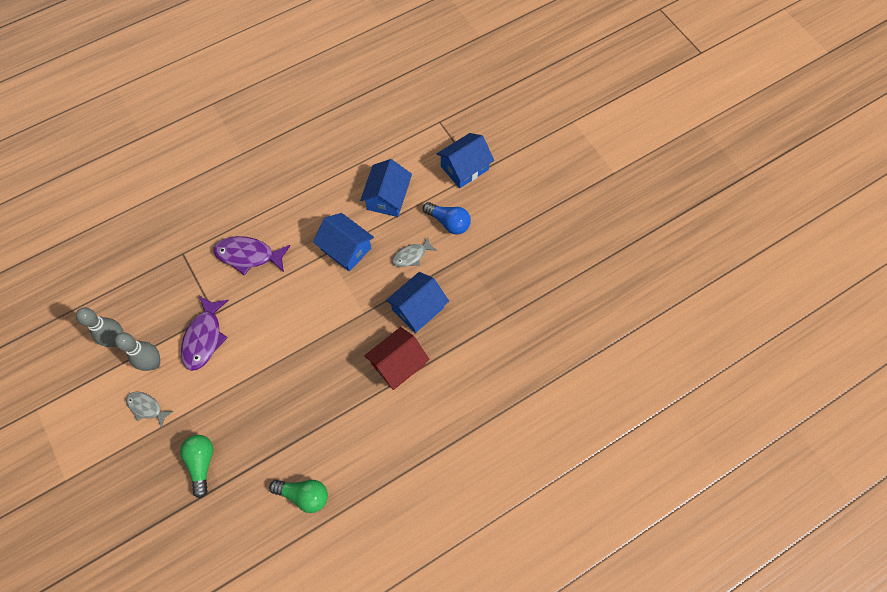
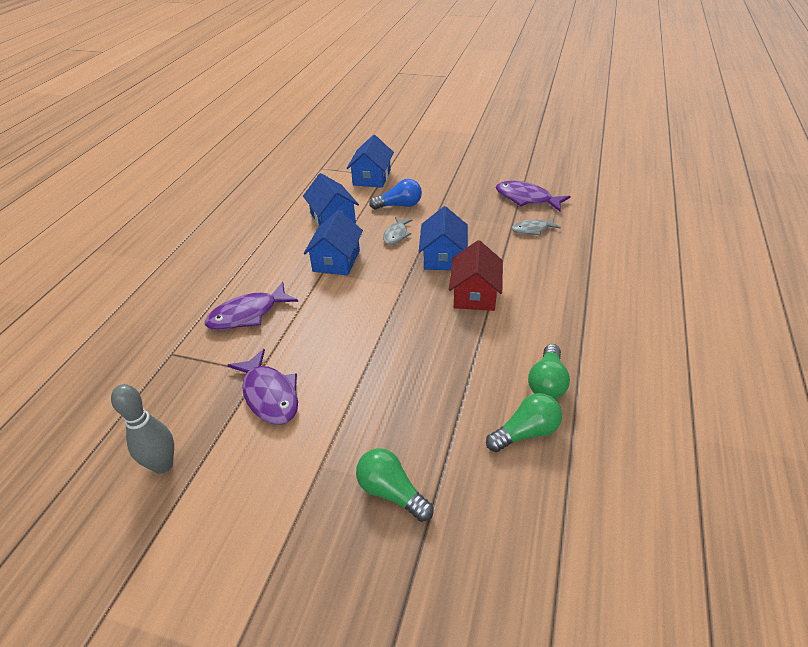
camera: 40 degrees left, 25 degrees down
grey bowling pin [115,333,160,371] -> none
grey fish [126,392,173,428] -> grey fish moved to [512,218,561,235]
blue house [313,213,374,272] -> blue house turned 75 degrees counterclockwise [304,210,363,275]
none -> purple fish [496,181,571,211]
none -> green light bulb [528,344,570,399]

